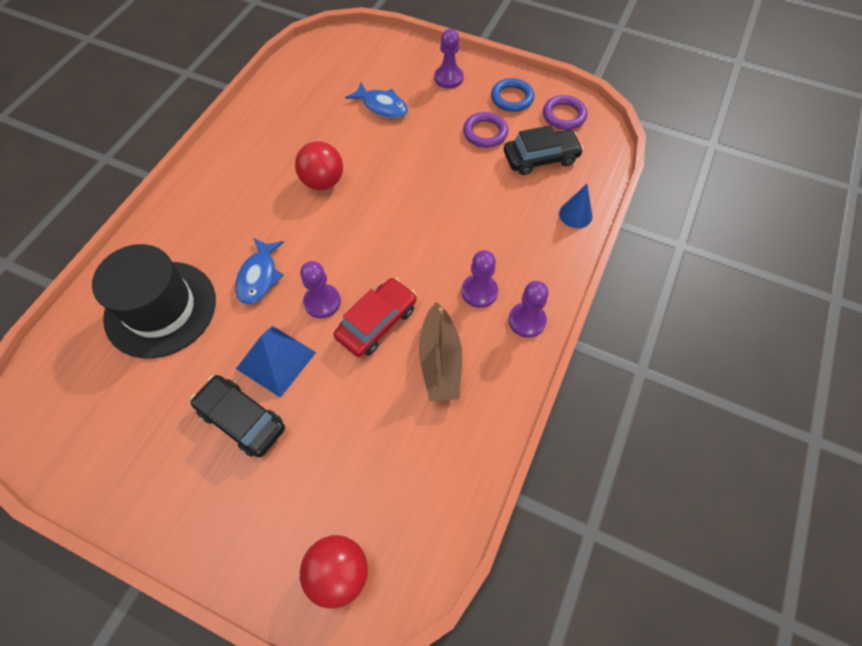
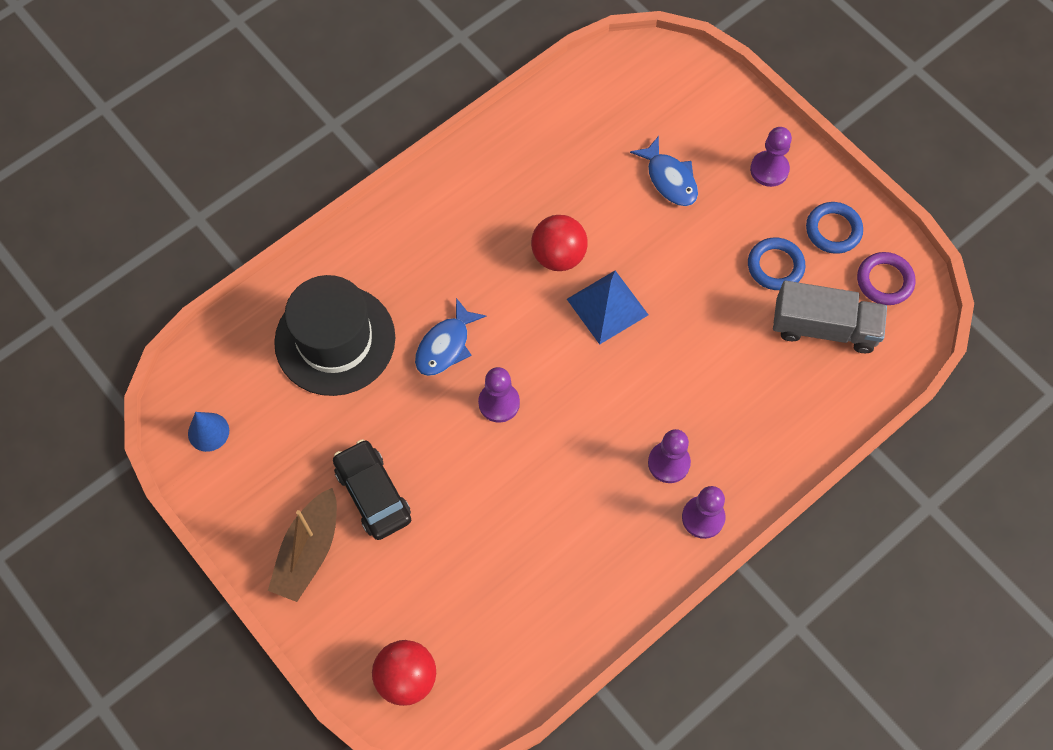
camera: 25 degrees right, 5 degrees up
blue pyramid [236,326,316,398] -> blue pyramid moved to [567,271,648,345]
red car [334,278,417,357] -> none
brown boat [419,302,462,401] -> brown boat moved to [268,488,337,602]
purple ring [463,112,508,148] -> blue ring [748,237,805,290]
black car [504,125,584,175] -> grey truck [773,281,887,353]
blue cone [559,184,593,228] -> blue cone moved to [188,412,229,452]

